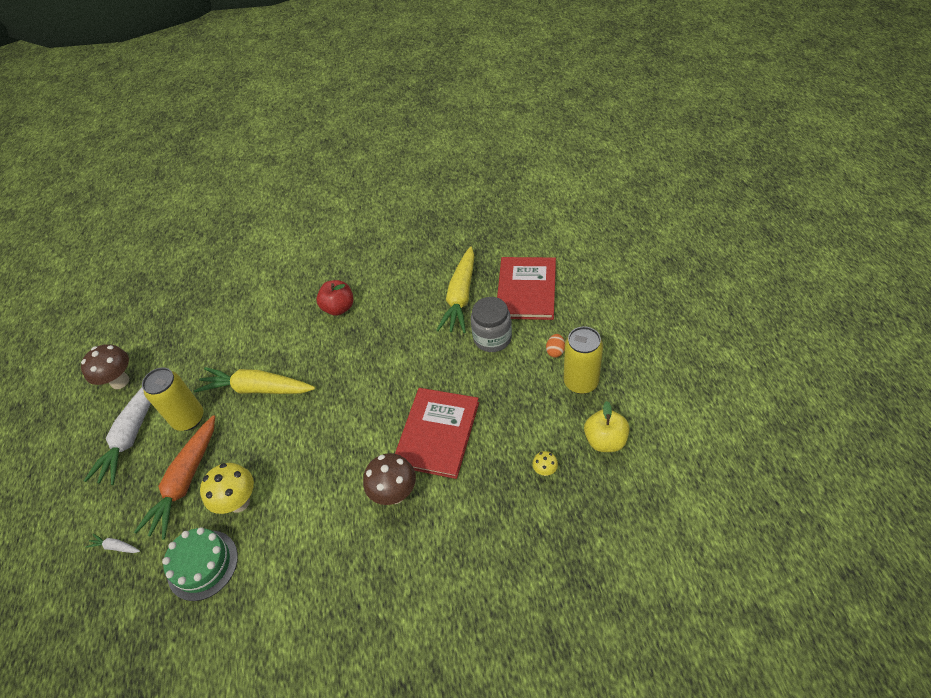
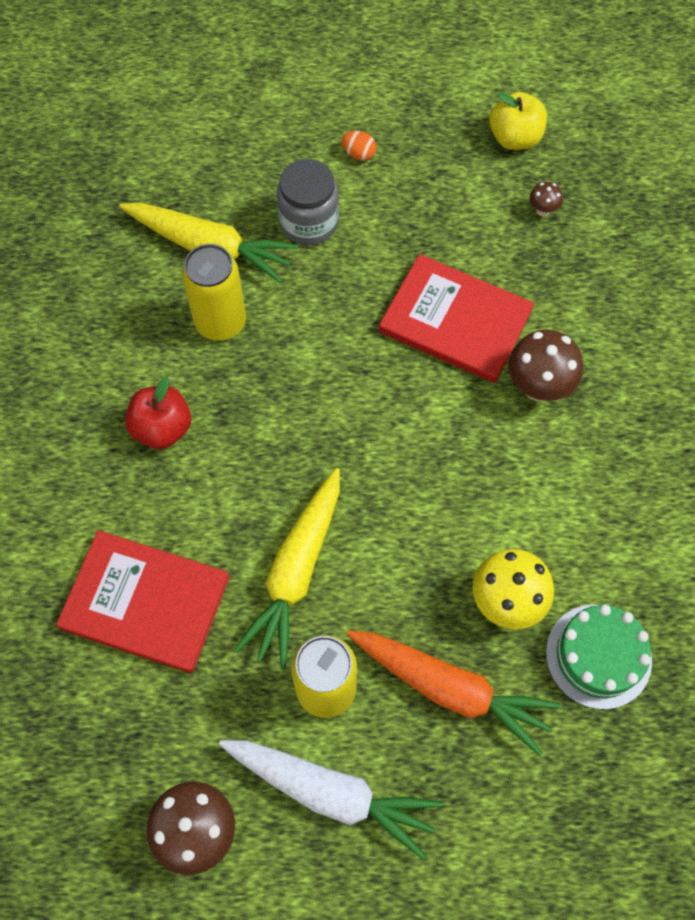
camera: 85 degrees left, 15 degrees up
white carrot [86,534,140,553] -> none
red book [497,257,556,320] -> red book moved to [56,530,230,673]
yellow mushroom [532,451,558,476] -> brown mushroom [530,182,563,217]
yellow can [564,326,603,394] -> yellow can moved to [182,244,246,341]

